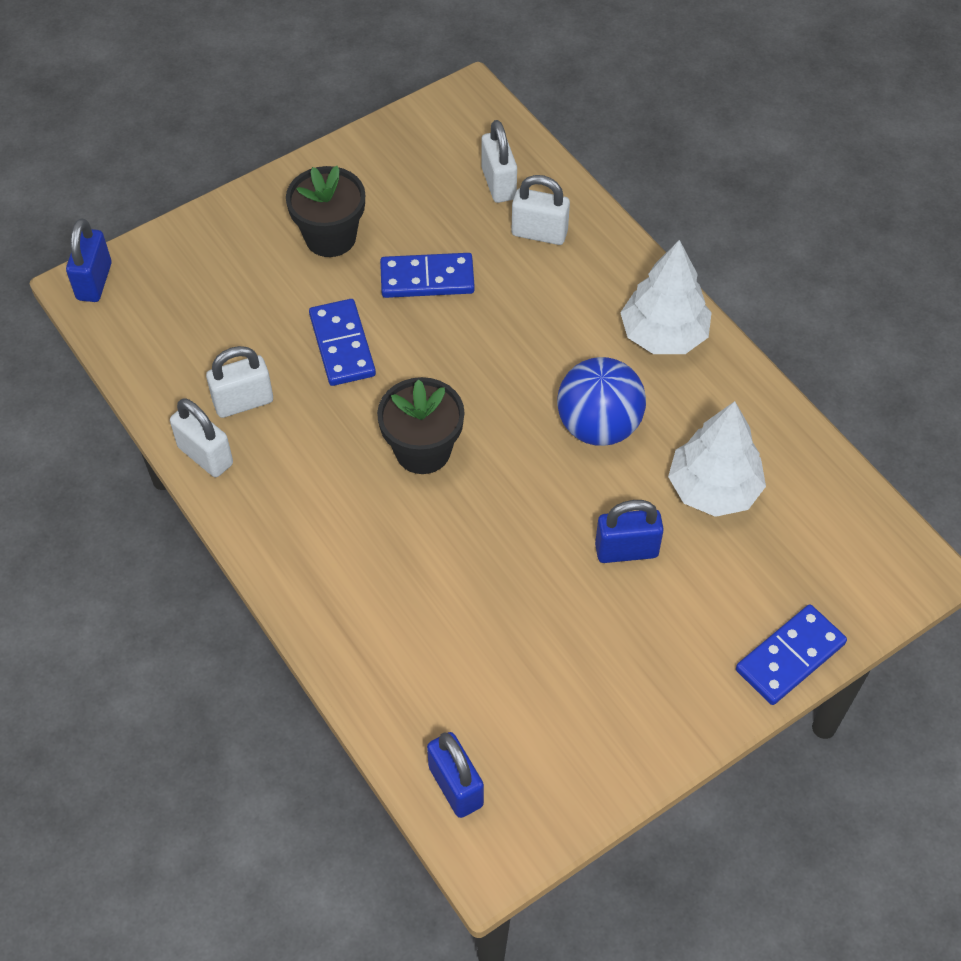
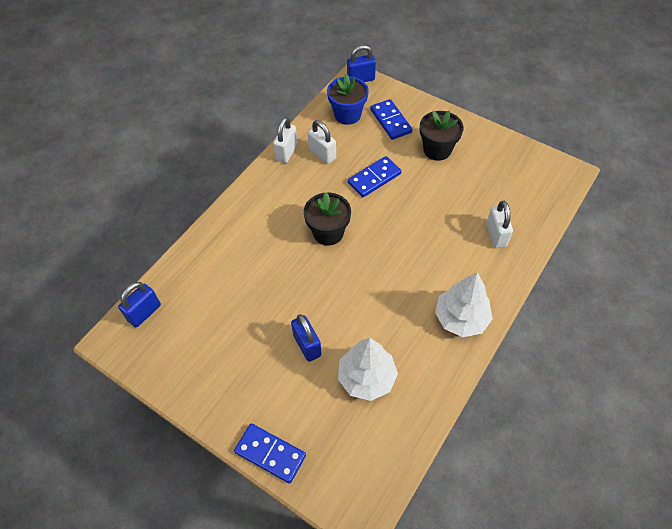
camera: 70 degrees right, 0 degrees up
blue domino [380,253,475,298] -> blue domino moved to [370,99,413,140]
white padlock [482,120,517,203] -> none
blue ball [557,357,646,446] -> none
none -> blue flower pot [327,74,369,125]

